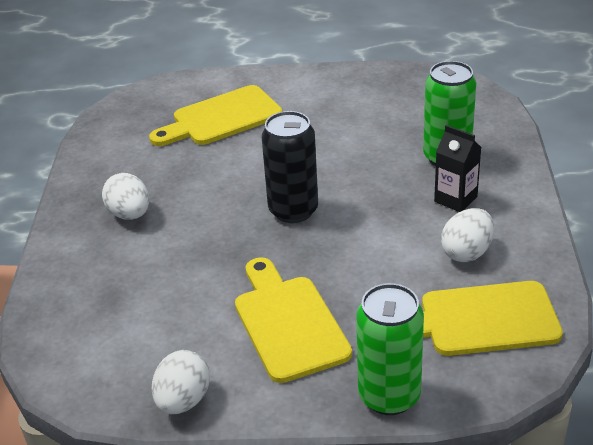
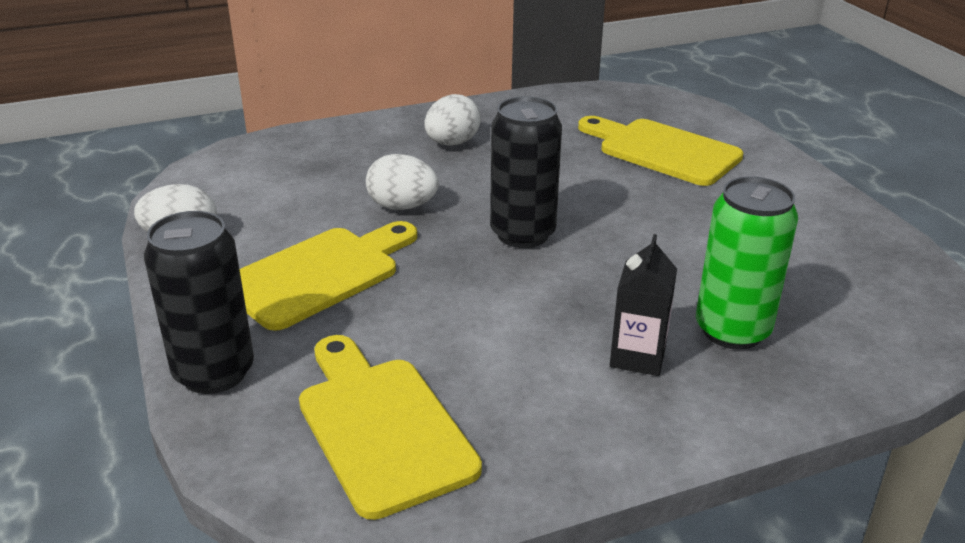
camera: 65 degrees right, 5 degrees down
green can [356,283,424,415] -> black can [144,211,254,394]
white egg [441,208,494,262] -> white egg moved to [366,154,439,210]

